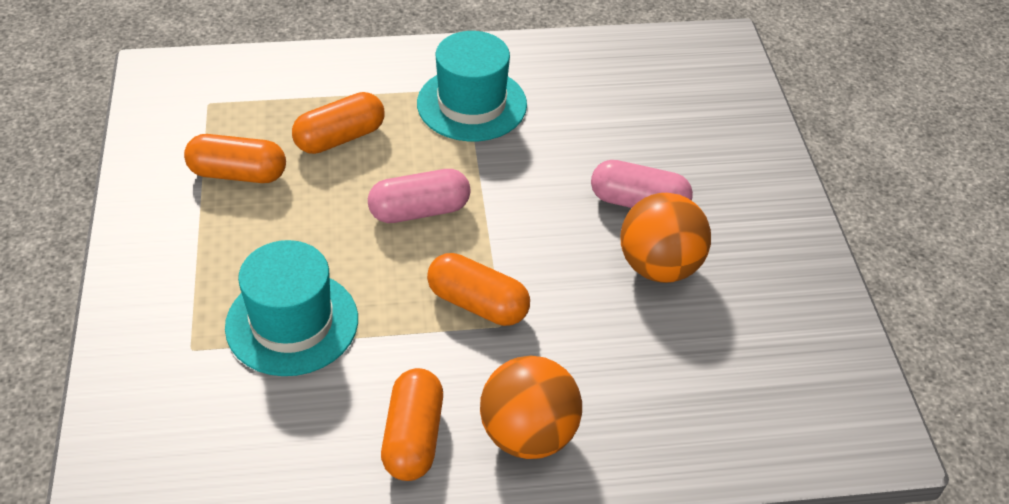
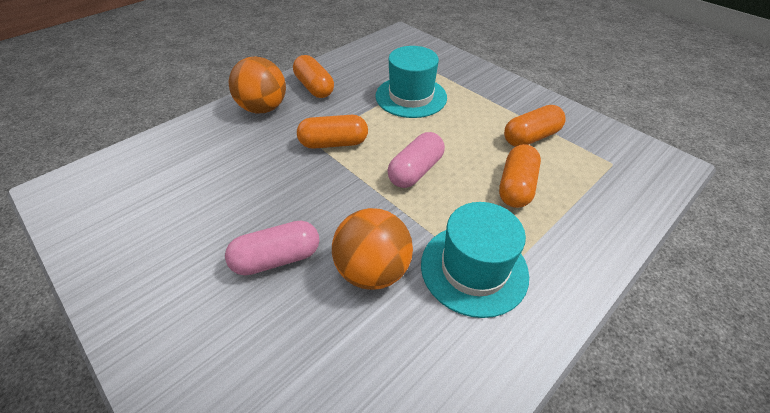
camera: 145 degrees right, 0 degrees up
orange ball [621,193,711,283] -> orange ball moved to [332,208,413,290]

